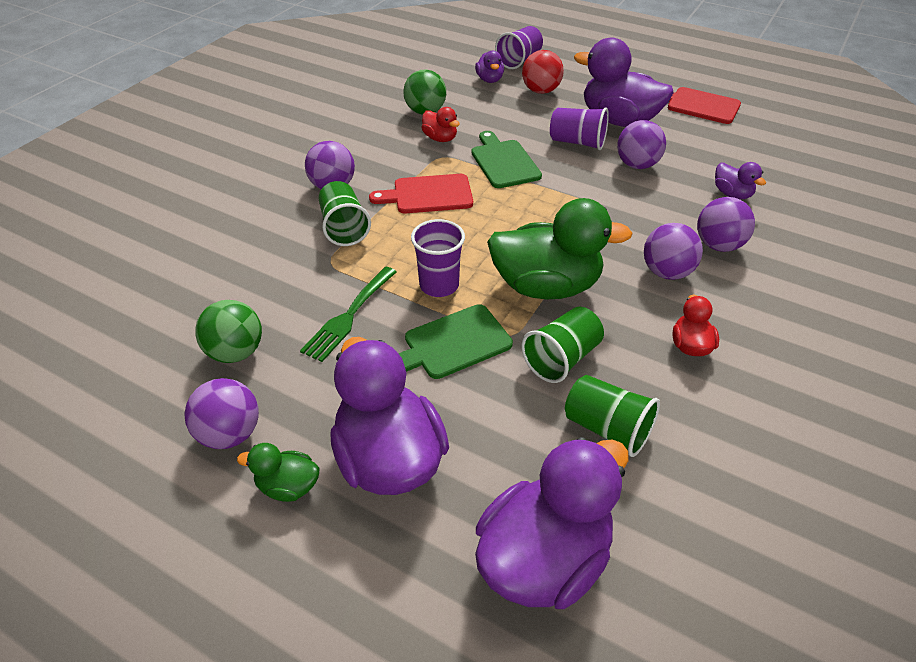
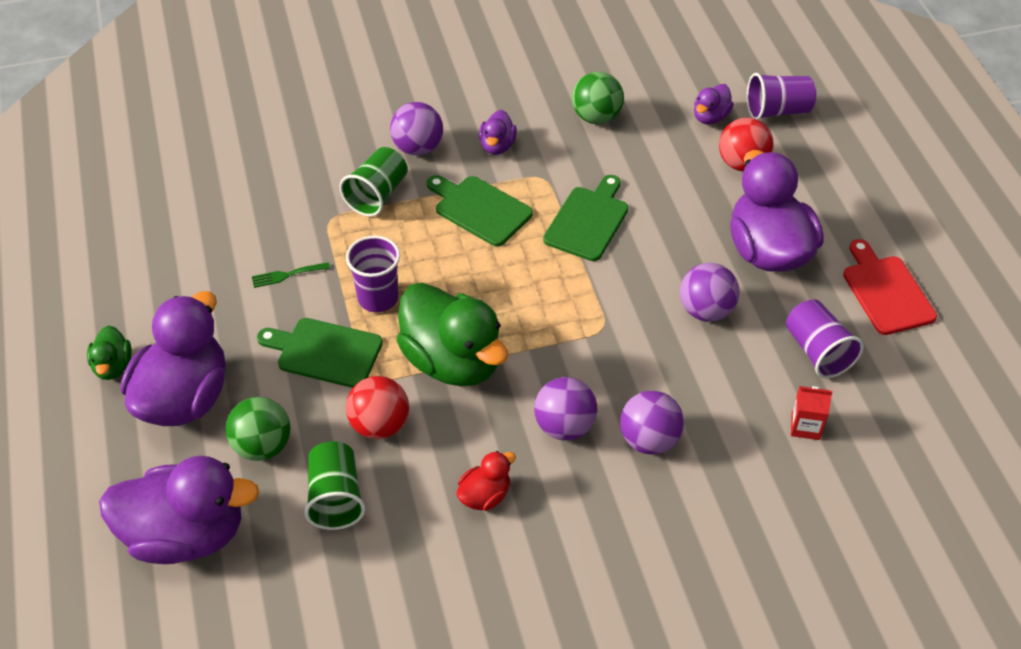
camera: 45 degrees right, 5 degrees up
purple ball [184,378,259,449] -> none
green ball [195,300,262,363] -> green ball moved to [225,397,291,461]
green duck [237,443,320,502] -> green duck turned 150 degrees counterclockwise [87,325,132,380]
green fork [300,267,397,362] -> green fork [252,262,330,288], size x0.57
red cutting board [369,174,473,213] -> green cutting board [427,175,533,247]
red duck [421,107,460,142] -> none
green cup [521,307,604,383] -> red ball [346,376,409,439]
purple cup [550,107,609,150] -> purple cup moved to [786,299,864,378]
purple duck [715,162,766,199] -> purple duck moved to [479,110,517,155]
none -> red carton [791,386,832,440]

